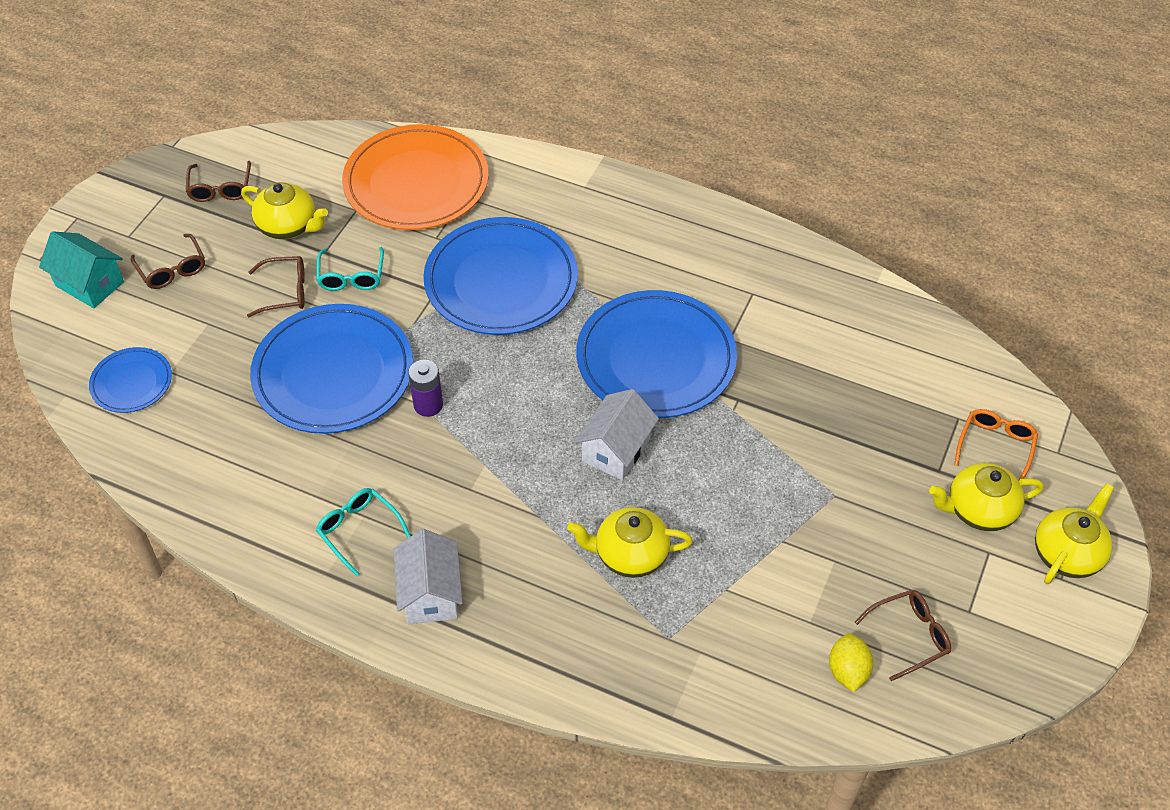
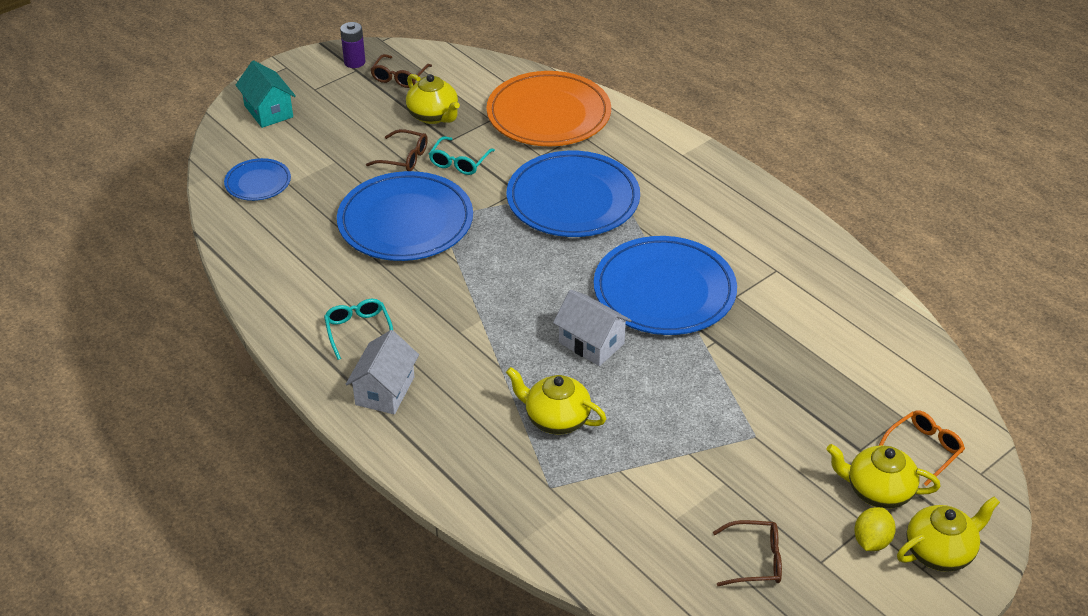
camera: 25 degrees right, 10 degrees down
brown glasses [131,234,205,289] -> none
purple battery [408,360,443,417] -> purple battery moved to [340,22,365,68]
white house [575,389,659,480] -> white house turned 75 degrees clockwise [553,290,632,366]
yellow lemon [829,633,874,692] -> yellow lemon moved to [854,507,896,551]

